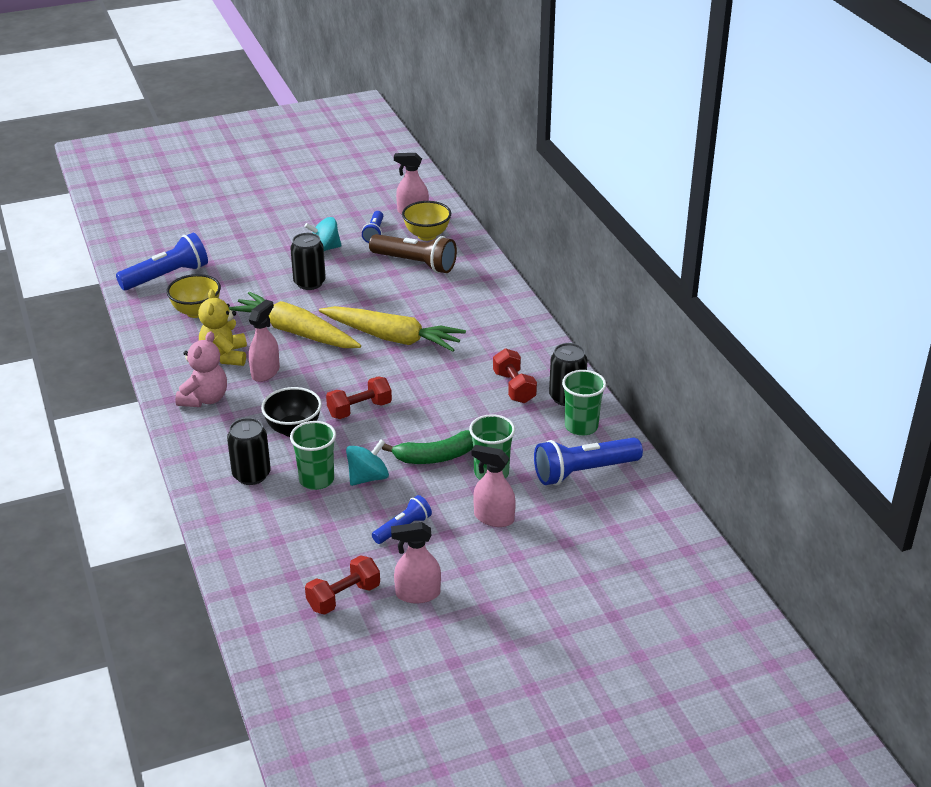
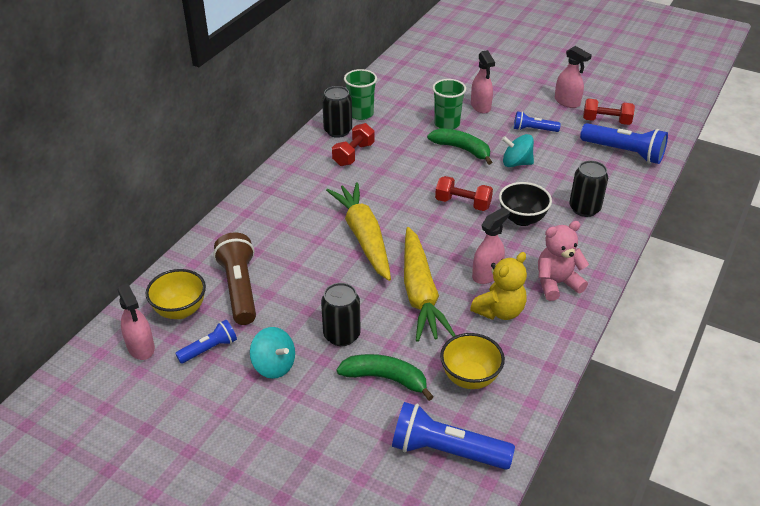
camera: 130 degrees left, 5 degrees up
pink spray bottle [249,300,280,382] -> pink spray bottle turned 150 degrees clockwise [472,207,510,284]
green cup [290,421,336,490] -> none
blue flashlight [534,437,643,485] -> blue flashlight moved to [580,123,668,164]
none -> green banana [336,354,434,401]

